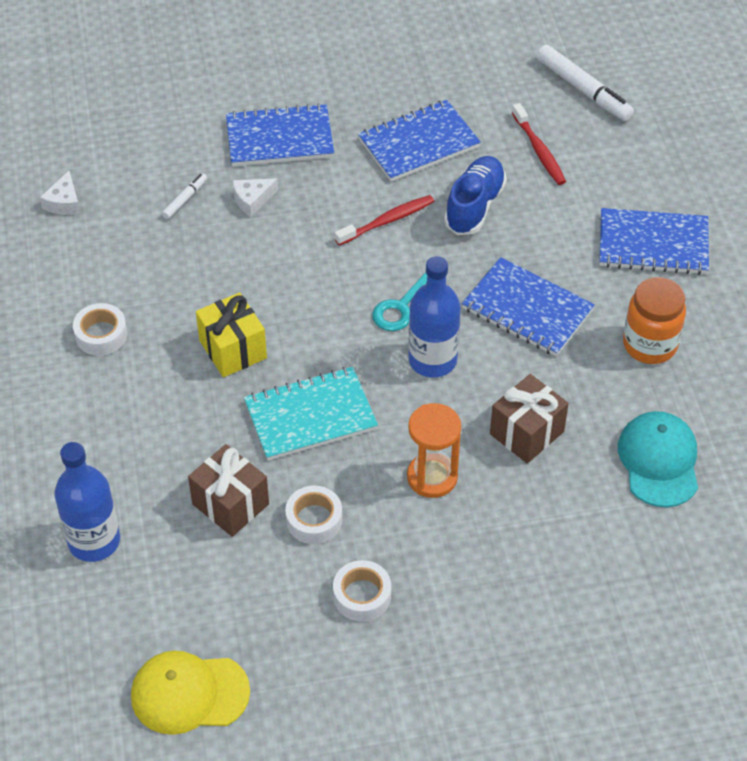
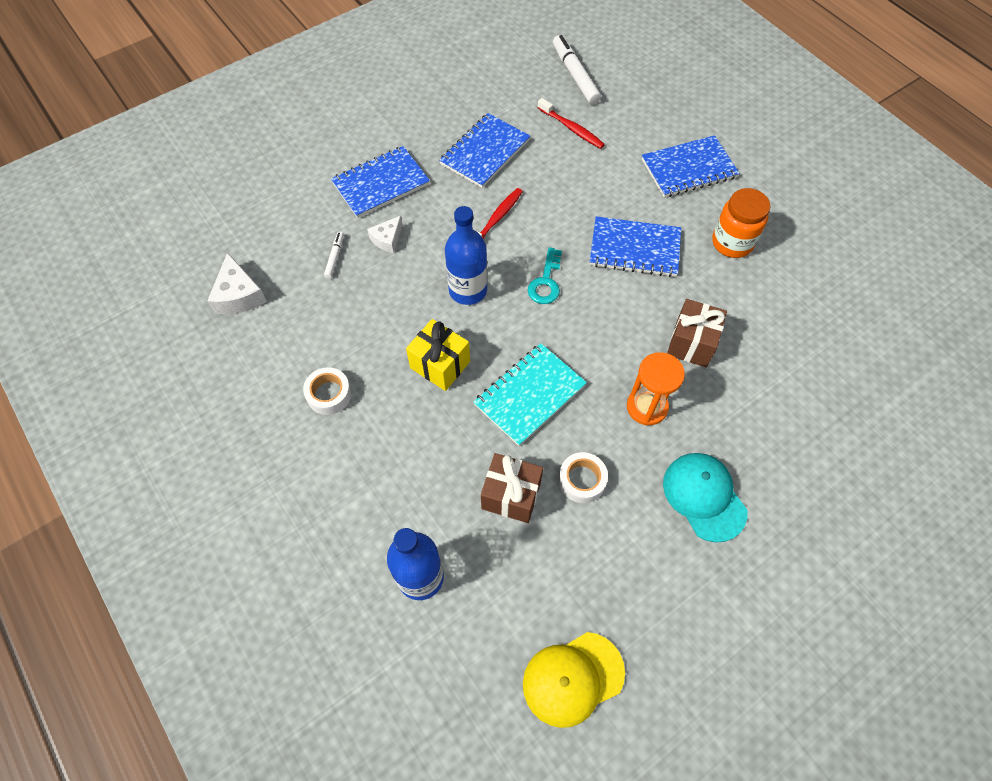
camera: 25 degrees left, 10 degrees up
white cheese [40,171,80,215] -> white cheese [207,252,267,314], size x1.55
white tape [333,560,391,622] -> none
blue bottle [408,256,461,377] -> blue bottle moved to [445,206,487,305]
blue shoe [444,156,507,235] -> none
white marker [537,45,634,121] -> white marker turned 135 degrees counterclockwise [553,35,601,104]
turquoise cap [618,411,698,507] -> turquoise cap moved to [663,453,747,542]

